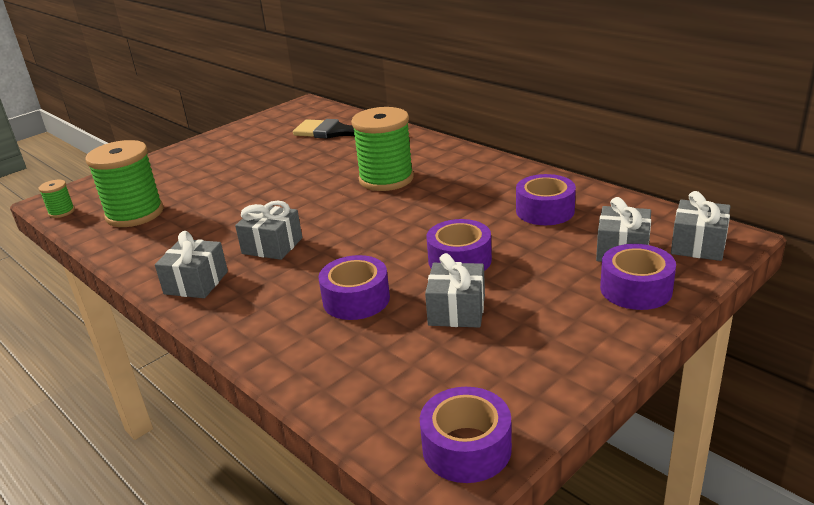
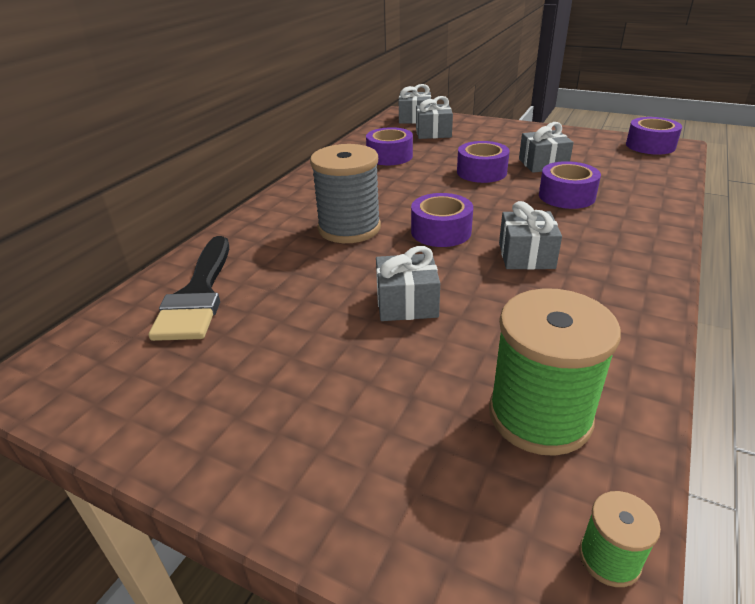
camera: 110 degrees left, 5 degrees up
grey gift [155,231,228,298] -> grey gift moved to [376,246,440,321]
green spool [351,107,414,191] -> grey spool [310,144,381,243]
purple tape [600,244,676,310] -> purple tape moved to [411,193,473,247]

